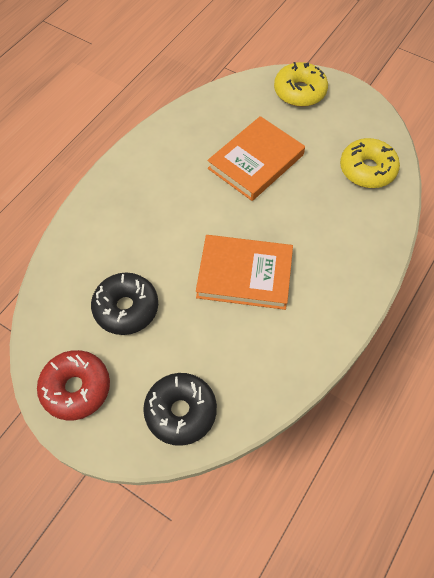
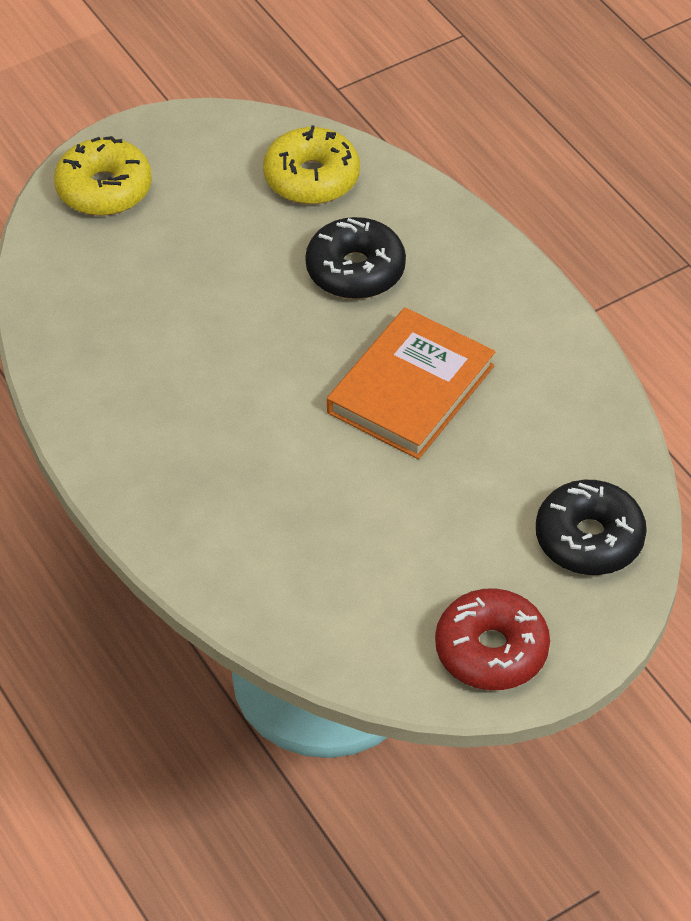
camera: 65 degrees left, 10 degrees down
black donut [91,273,158,335] -> black donut moved to [305,217,406,299]
orange book [207,116,305,201] -> none

